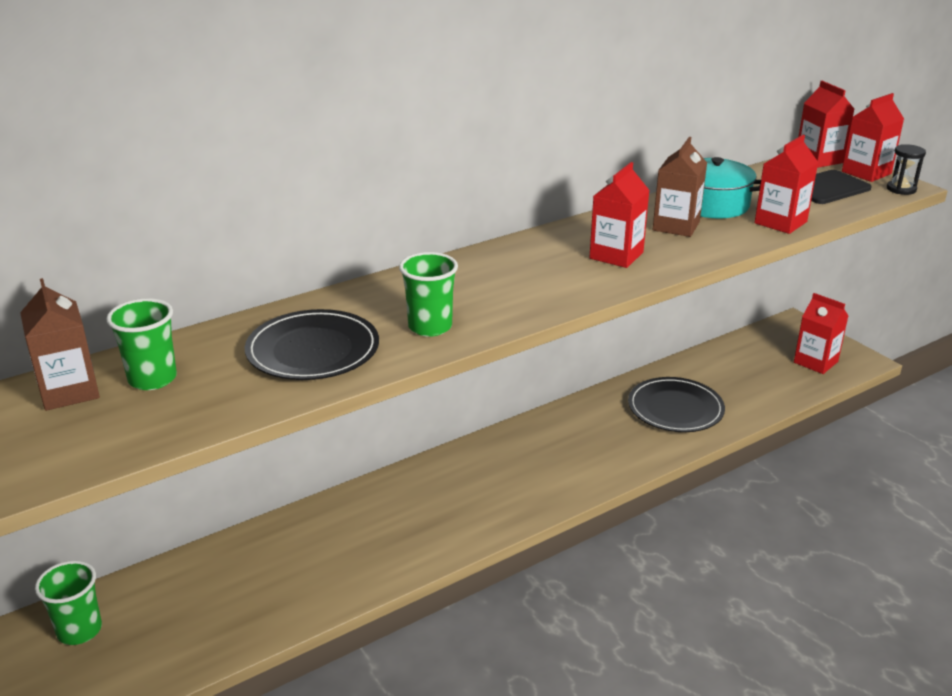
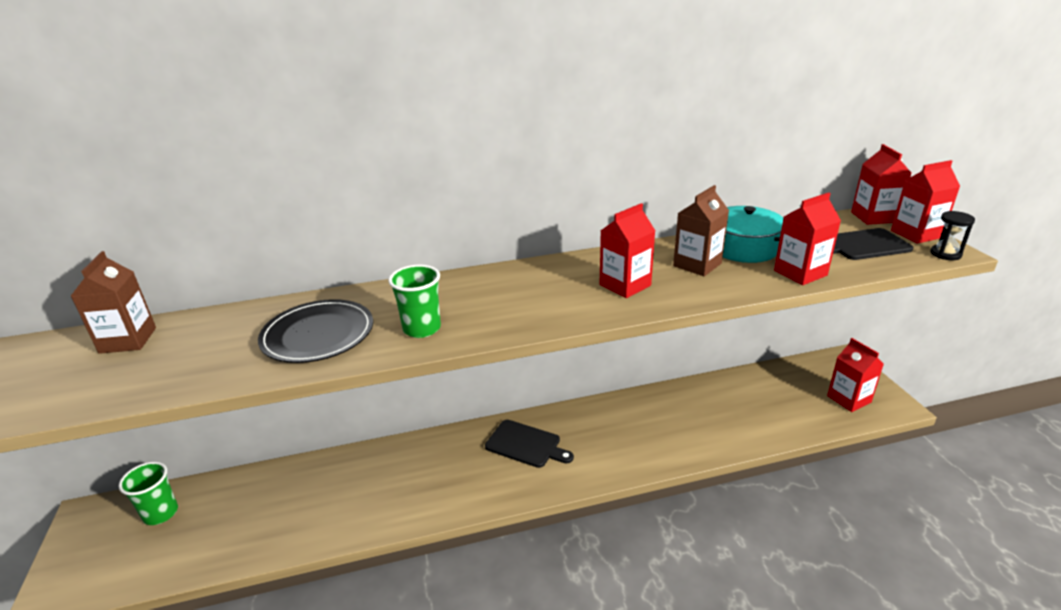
camera: 20 degrees right, 0 degrees up
green cup [106,298,177,390] -> none
black plate [628,377,725,432] -> none
none -> black cutting board [485,420,574,468]

